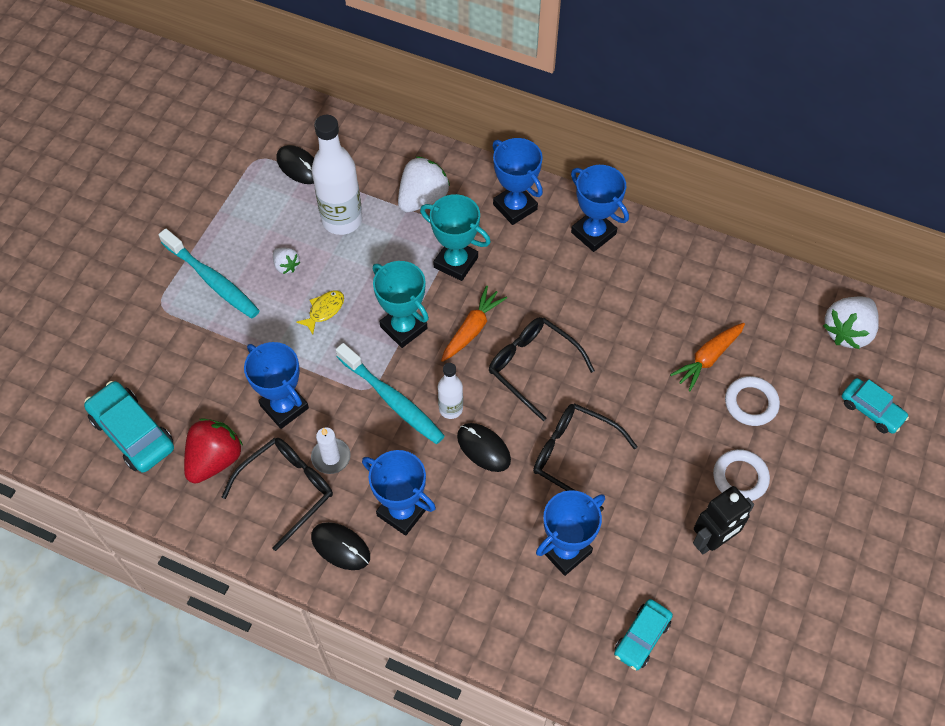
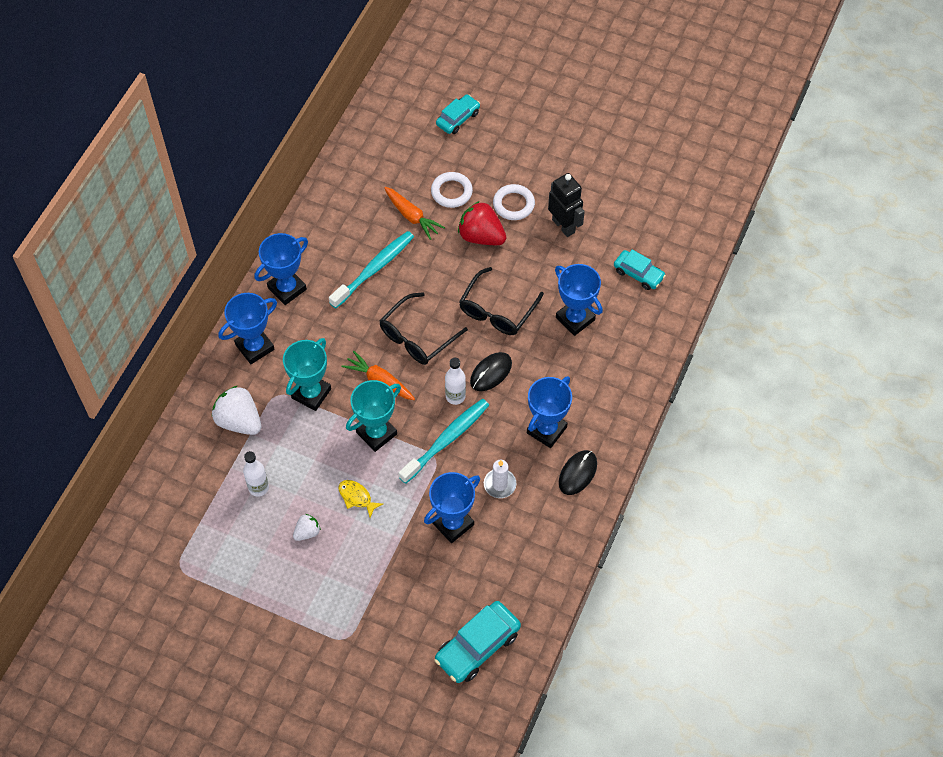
camera: 90 degrees left, 0 degrees up
turquoise toothbrush [158,228,260,318] -> turquoise toothbrush moved to [329,231,414,308]
red strawberry [184,418,243,484] -> red strawberry moved to [458,201,506,245]
black glasses [222,438,333,551] -> none
black mouse [276,145,314,184] -> none
white bottle [312,115,362,235] -> white bottle [243,451,269,497], size x0.54
white strawberry [823,296,879,349] -> none

